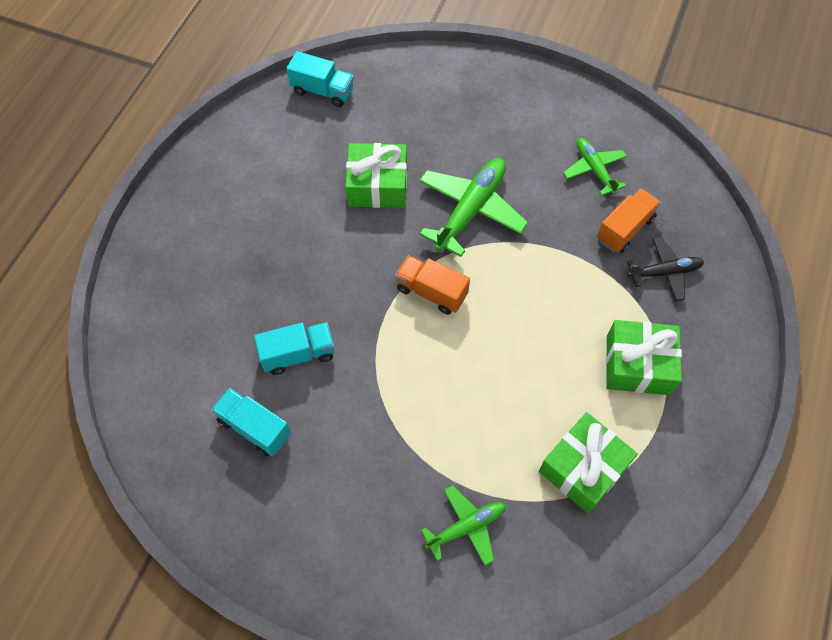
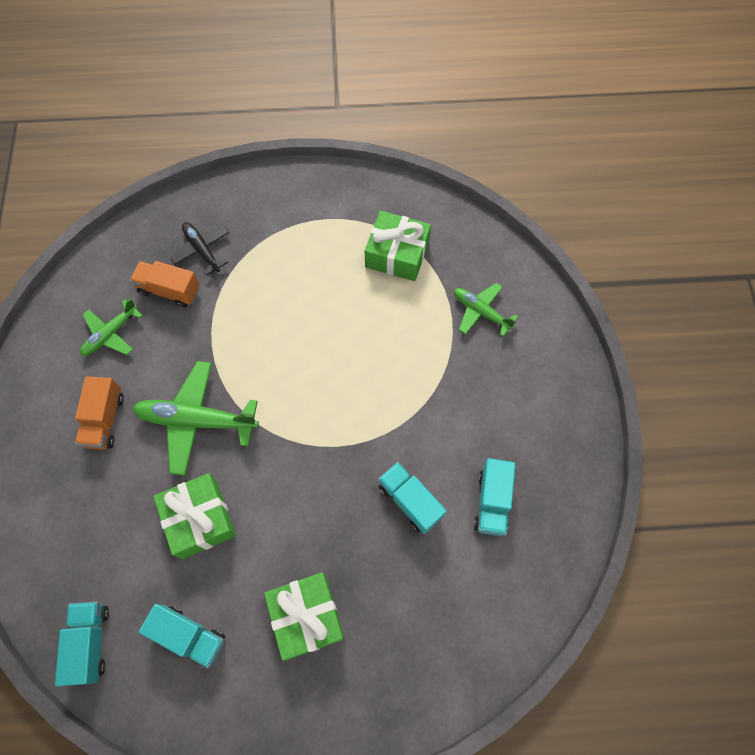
camera: 115 degrees left, 5 degrees up
orange truck [395,255,470,315] -> orange truck moved to [75,376,124,450]
green gift [606,320,682,395] -> green gift moved to [264,572,345,661]
none -> turquoise truck [139,604,225,668]

